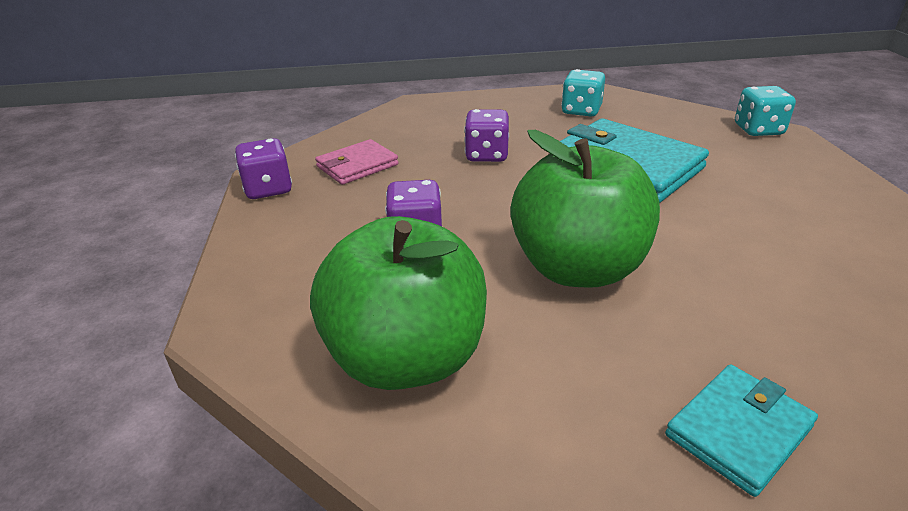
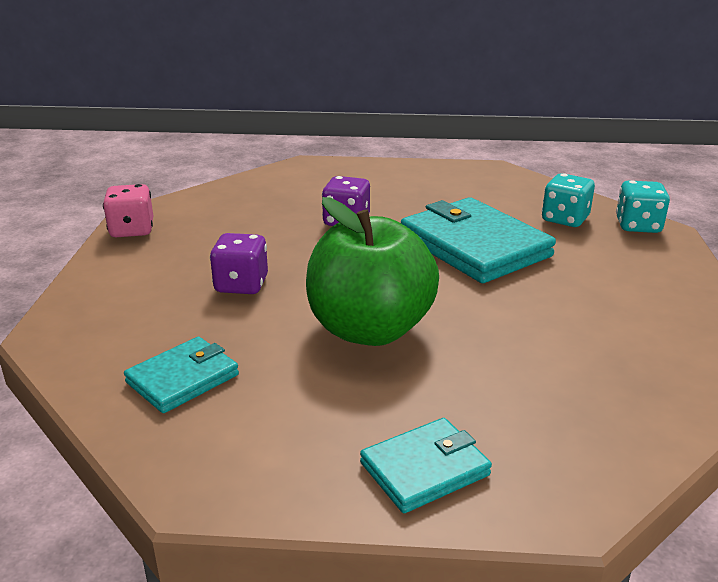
camera: 10 degrees right, 5 degrees down
purple dice [235,138,292,199] -> pink dice [103,184,153,237]
green apple [310,216,487,390] -> turquoise wallet [124,337,239,413]
pink wallet [315,139,399,185] -> none
turquoise dice [561,69,605,116] -> turquoise dice moved to [542,173,595,227]

